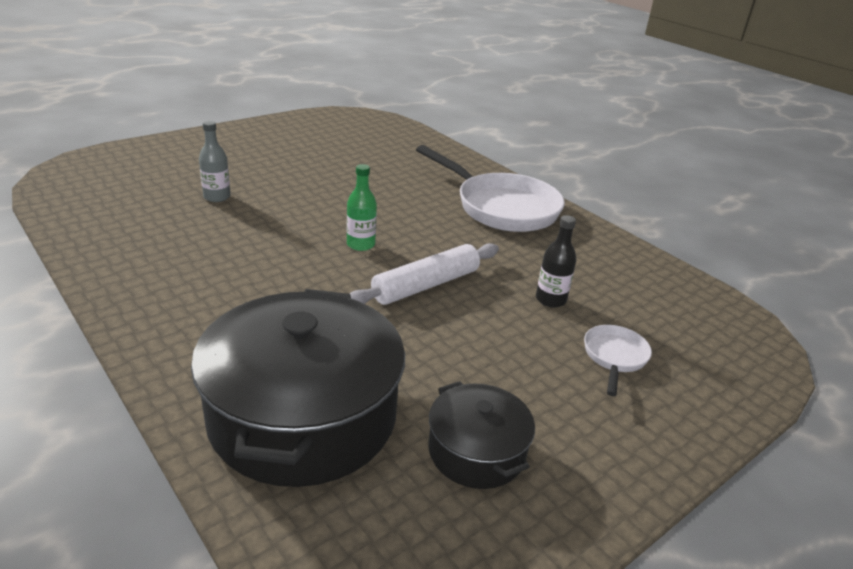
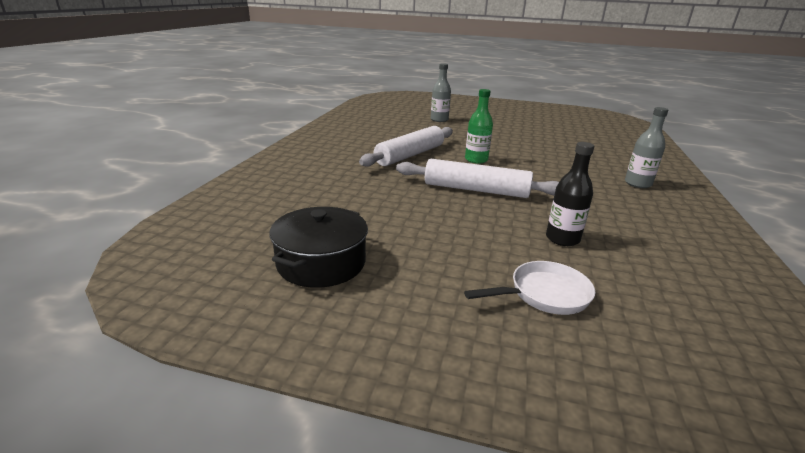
camera: 55 degrees right, 5 degrees down
black pot [191,289,405,487] -> none
white pan [416,145,565,232] -> grey bottle [625,107,669,188]
none -> white rolling pin [359,126,453,167]

